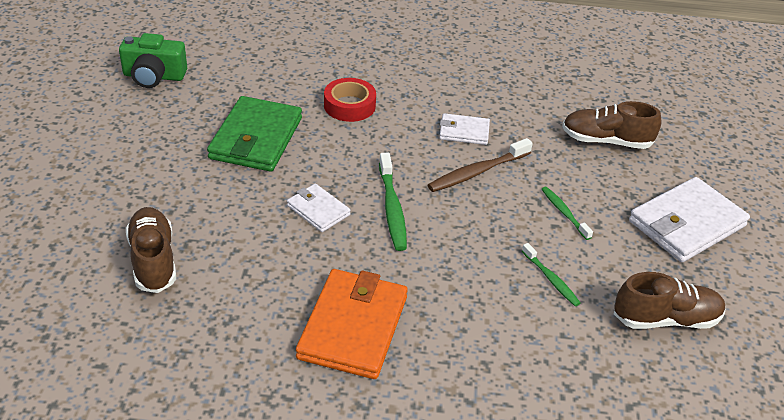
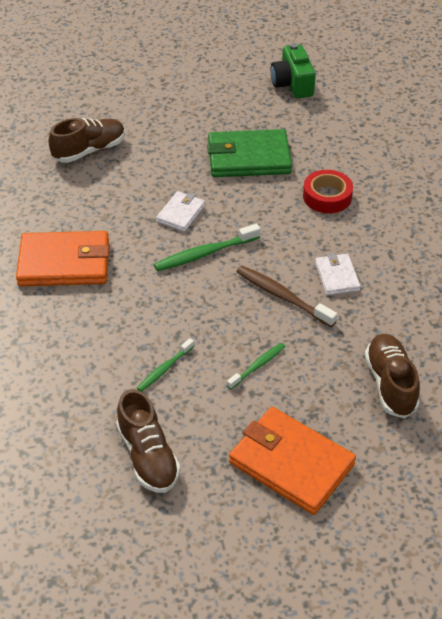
camera: 75 degrees right, 5 degrees up
white wallet [629,177,750,262] -> orange wallet [229,407,356,515]

